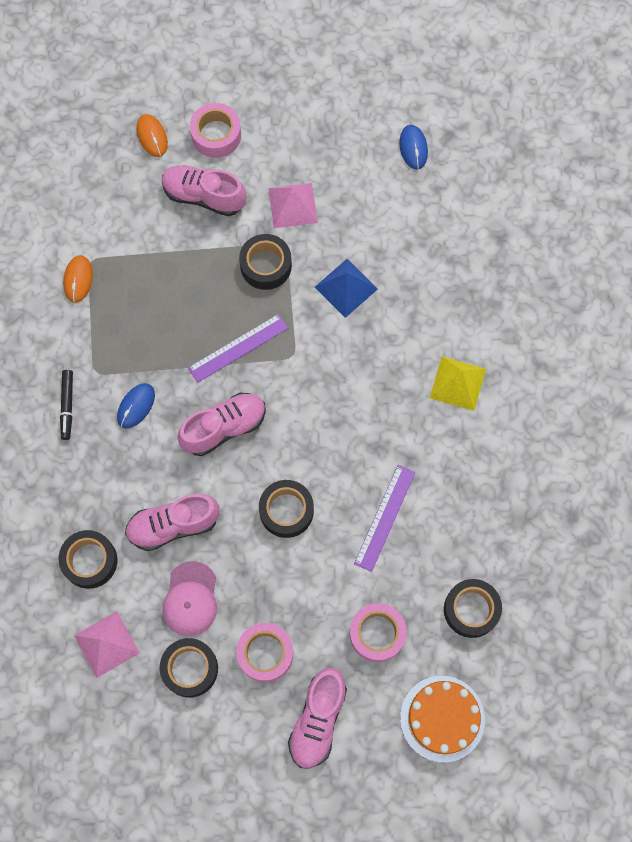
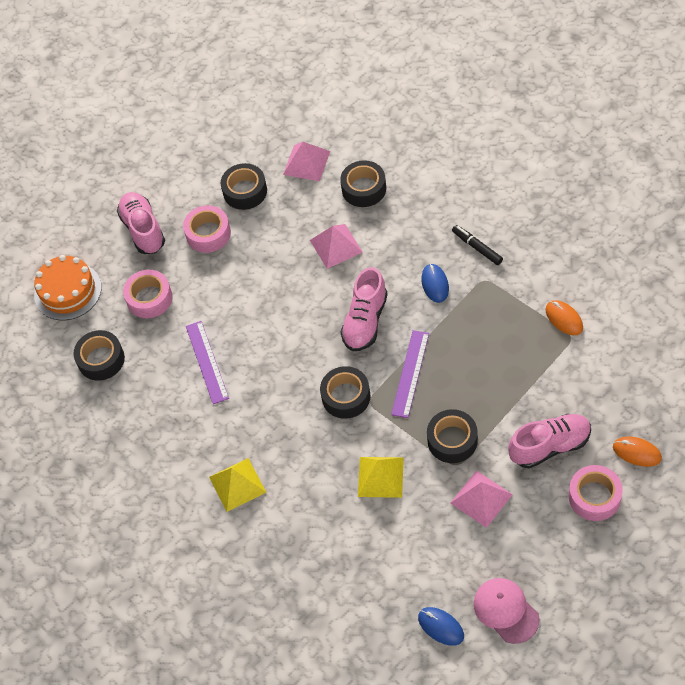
camera: 145 degrees right, 15 degrees down
pink shoe [125,494,219,551] -> pink pyramid [310,224,363,269]
pink cap [163,561,217,636] -> pink cap moved to [474,578,540,644]
black tape [259,480,314,538] -> black tape moved to [320,366,370,419]
blue pyramid [315,259,378,318] -> yellow pyramid [358,457,404,498]

